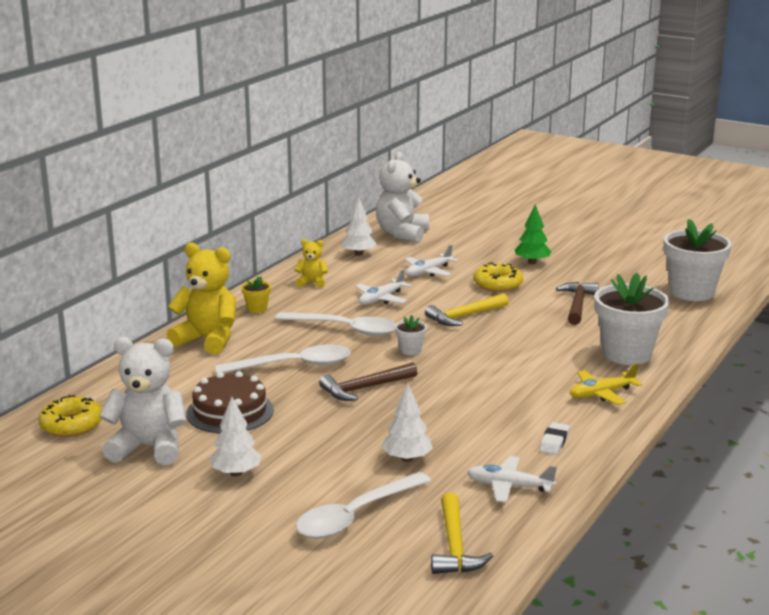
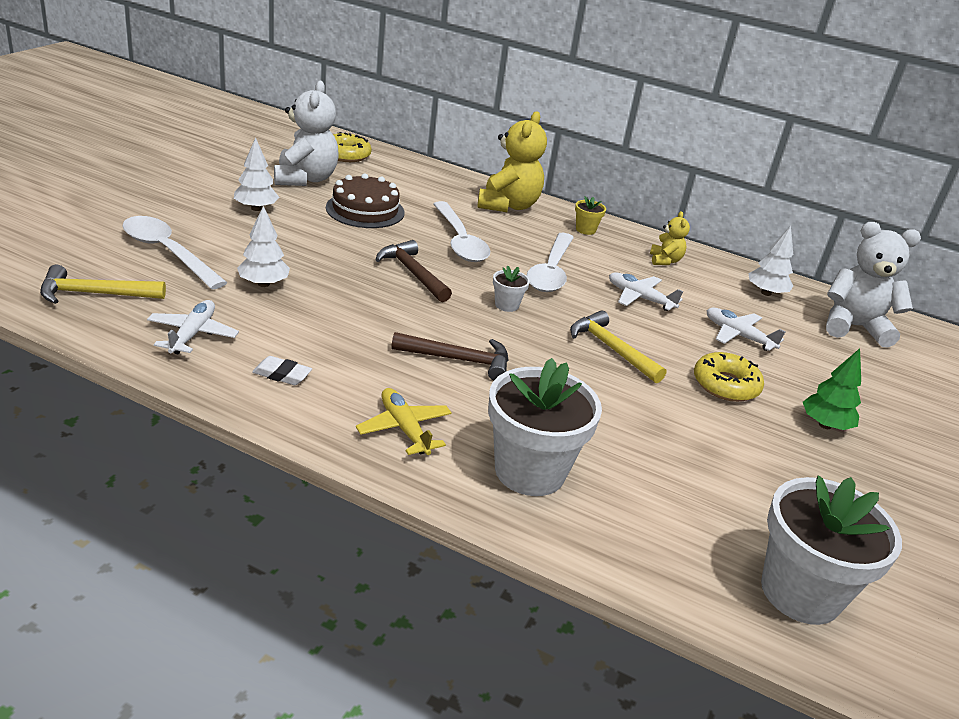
camera: 80 degrees right, 10 degrees up
brown hammer [556,282,599,325] -> brown hammer moved to [391,332,508,381]

